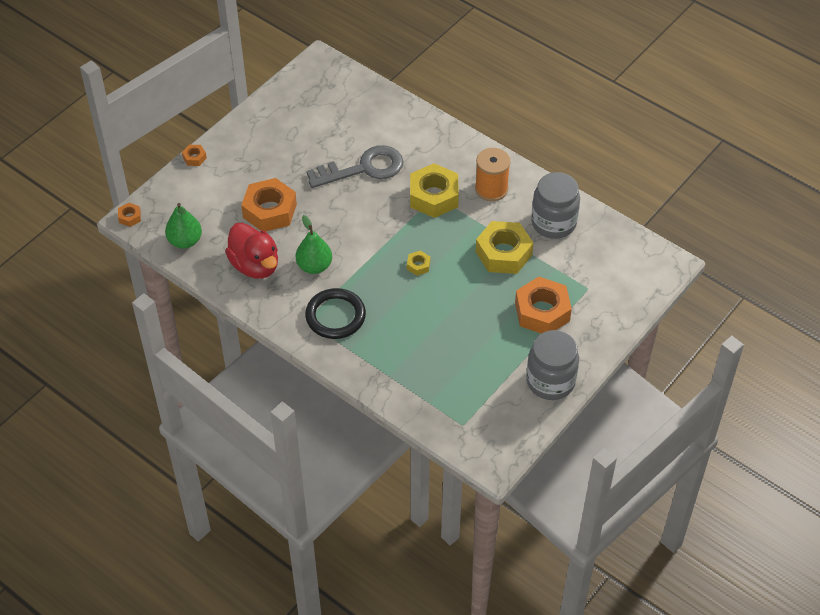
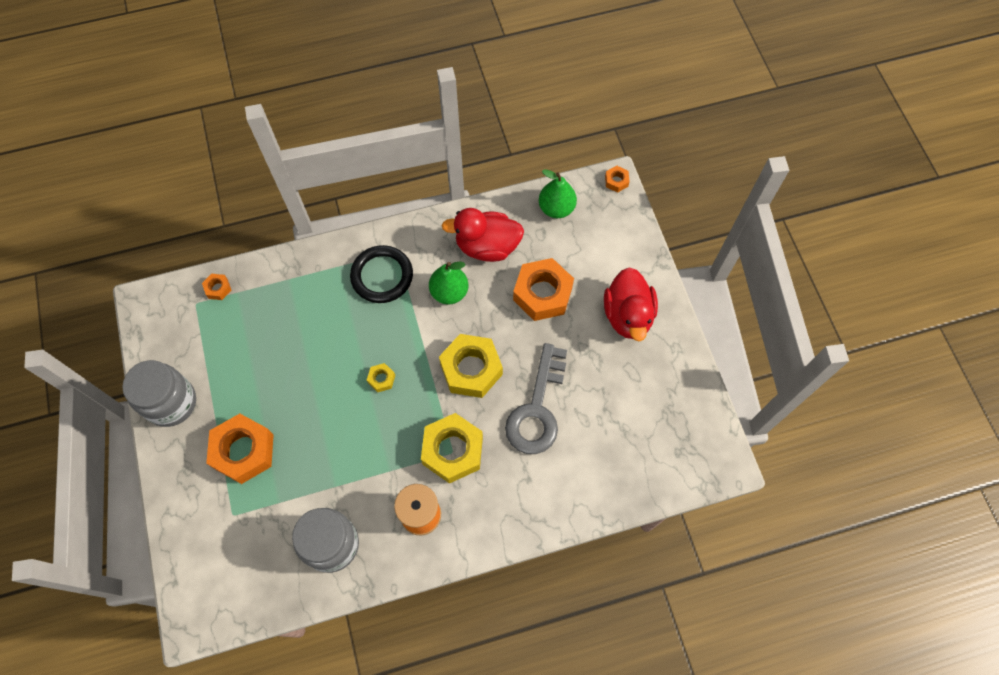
camera: 125 degrees right, 15 degrees up
orange nut [182,145,207,166] -> orange nut moved to [202,274,231,300]
yellow nut [476,221,533,274] -> yellow nut moved to [439,334,503,398]
none -> red duck [604,268,658,341]

